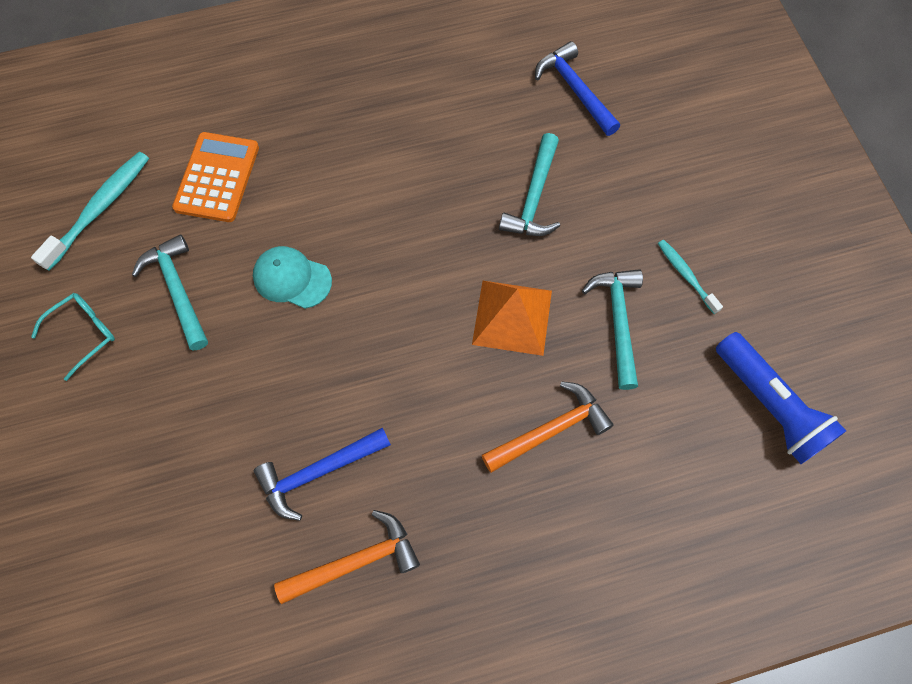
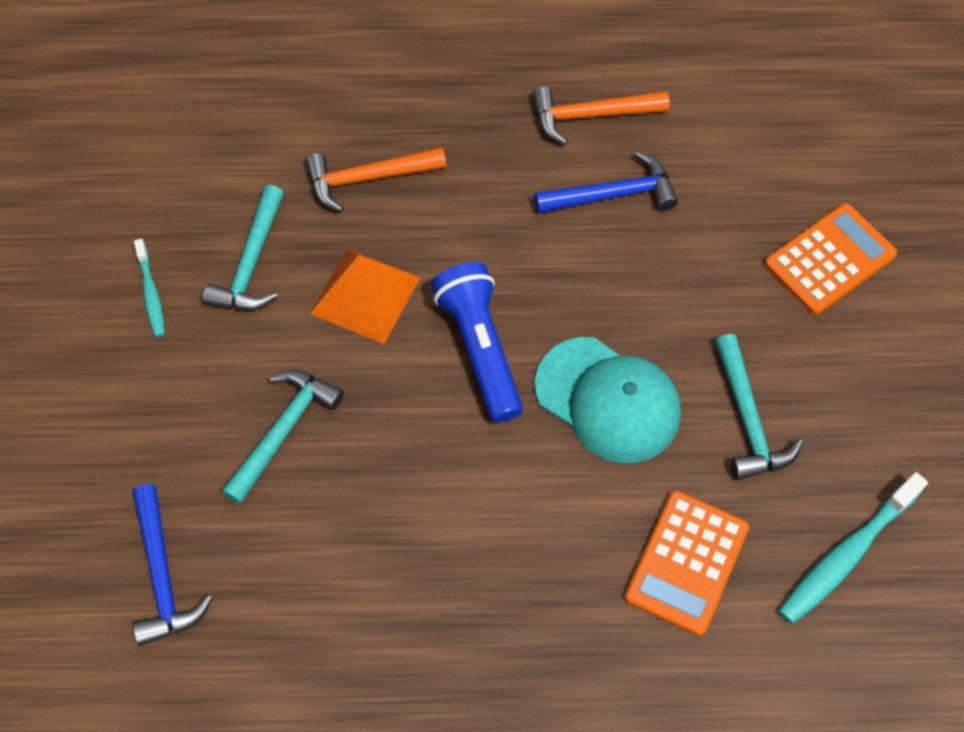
camera: 165 degrees left, 5 degrees down
turquoise glasses [31,293,115,381] -> none
turquoise cap [253,246,332,309] -> turquoise cap [535,337,681,463], size x1.54
blue flashlight [716,332,846,464] -> blue flashlight moved to [431,262,523,423]
none -> orange calculator [765,203,897,315]

